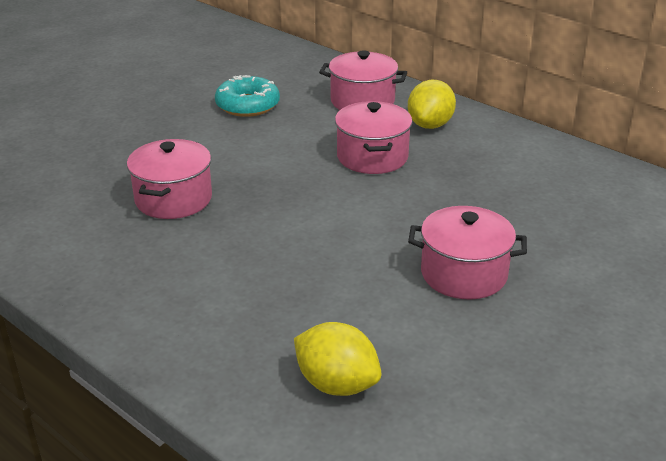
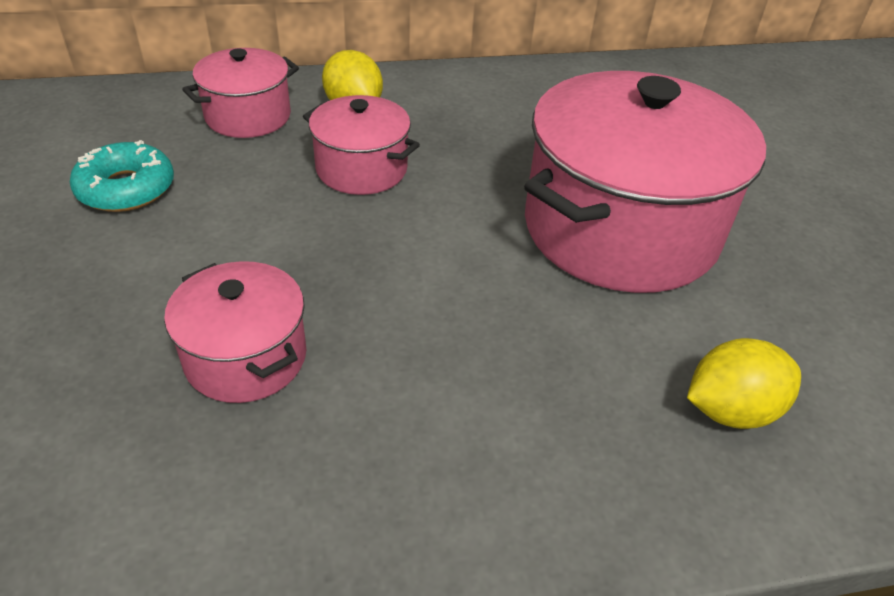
camera: 55 degrees left, 10 degrees up
pink pot [408,206,527,300] -> pink pot [524,71,766,293], size x2.00

